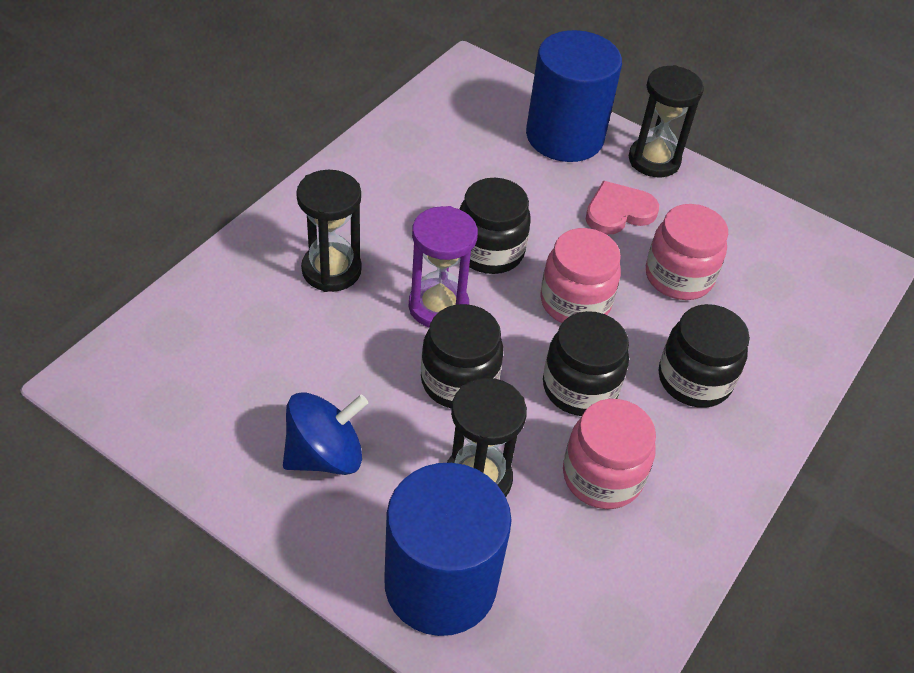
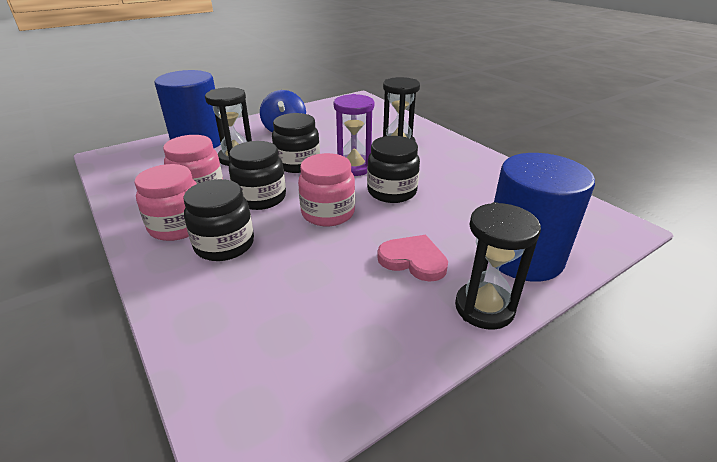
camera: 115 degrees right, 15 degrees down
pink heart [586,181,659,235] -> pink heart turned 60 degrees counterclockwise [377,235,448,282]
pink jar [646,204,728,300] -> pink jar moved to [135,164,197,241]

